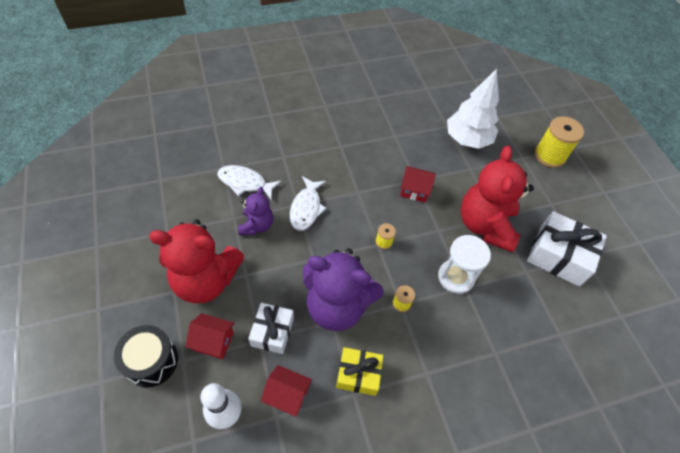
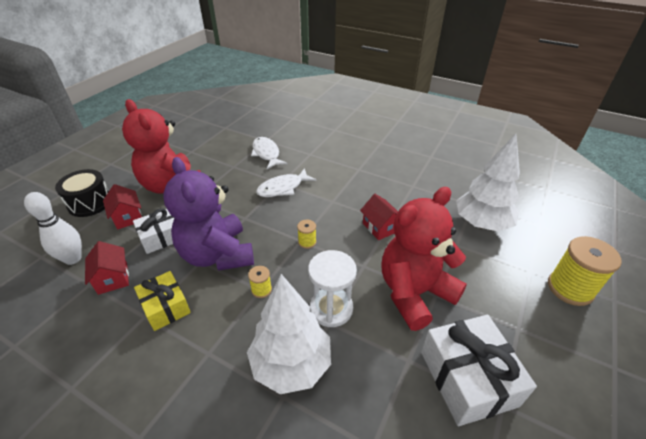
camera: 50 degrees right, 15 degrees down
purple teddy bear [238,187,273,235] -> none
none -> white tree [247,274,331,394]

